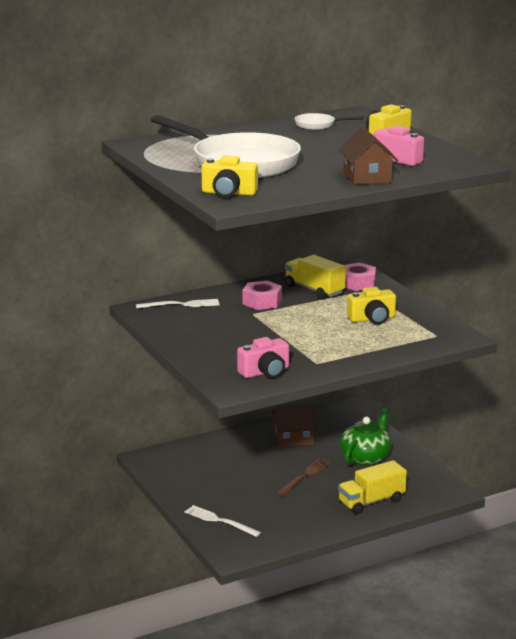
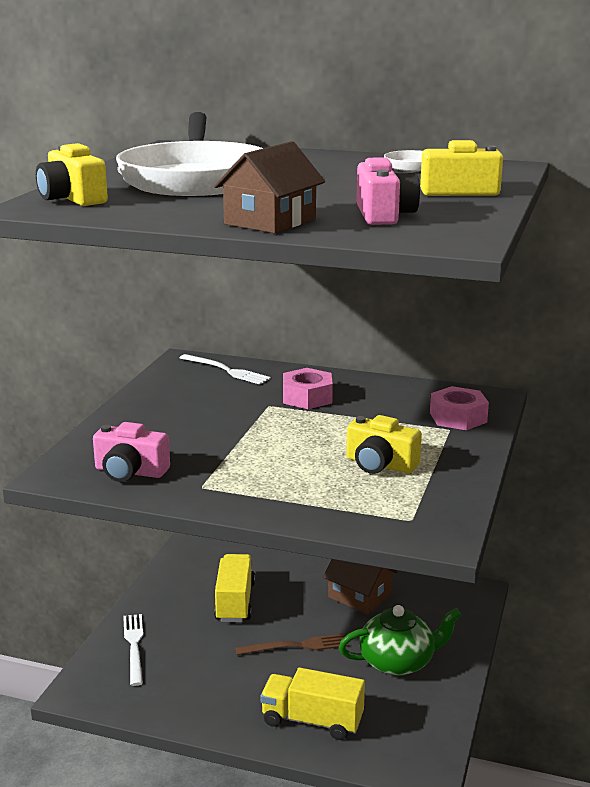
camera: 45 degrees right, 0 degrees up
yellow truck [285,255,346,299] -> yellow truck moved to [214,554,255,622]

